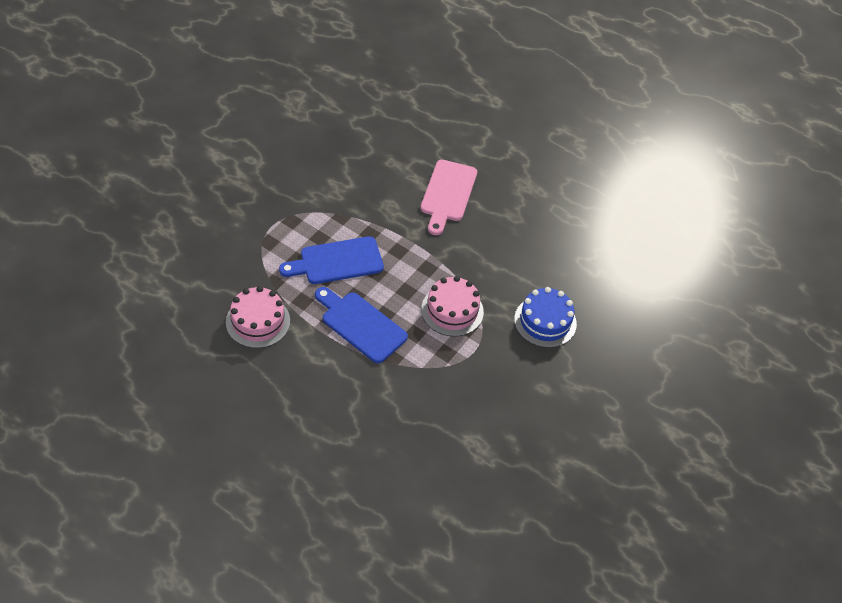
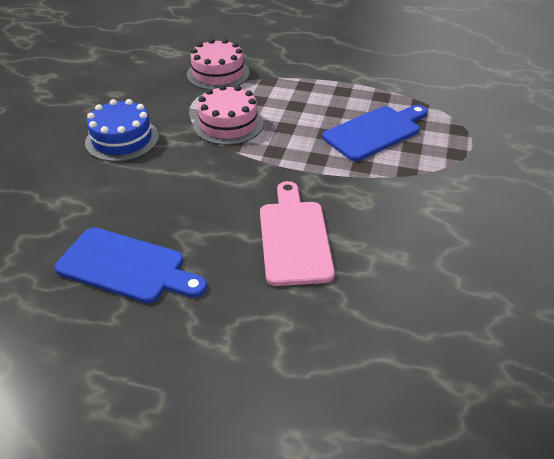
camera: 165 degrees right, 10 degrees down
pink cake [226,286,290,348] -> pink cake moved to [187,39,250,90]
blue cutting board [315,287,408,363] -> blue cutting board moved to [55,227,207,303]

